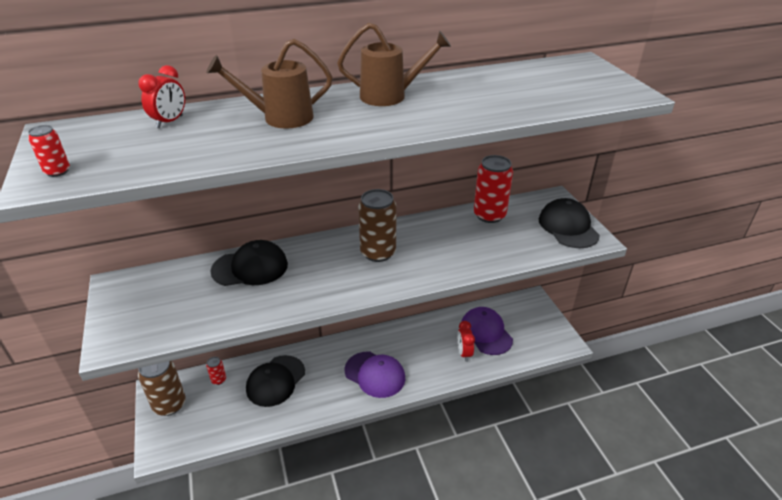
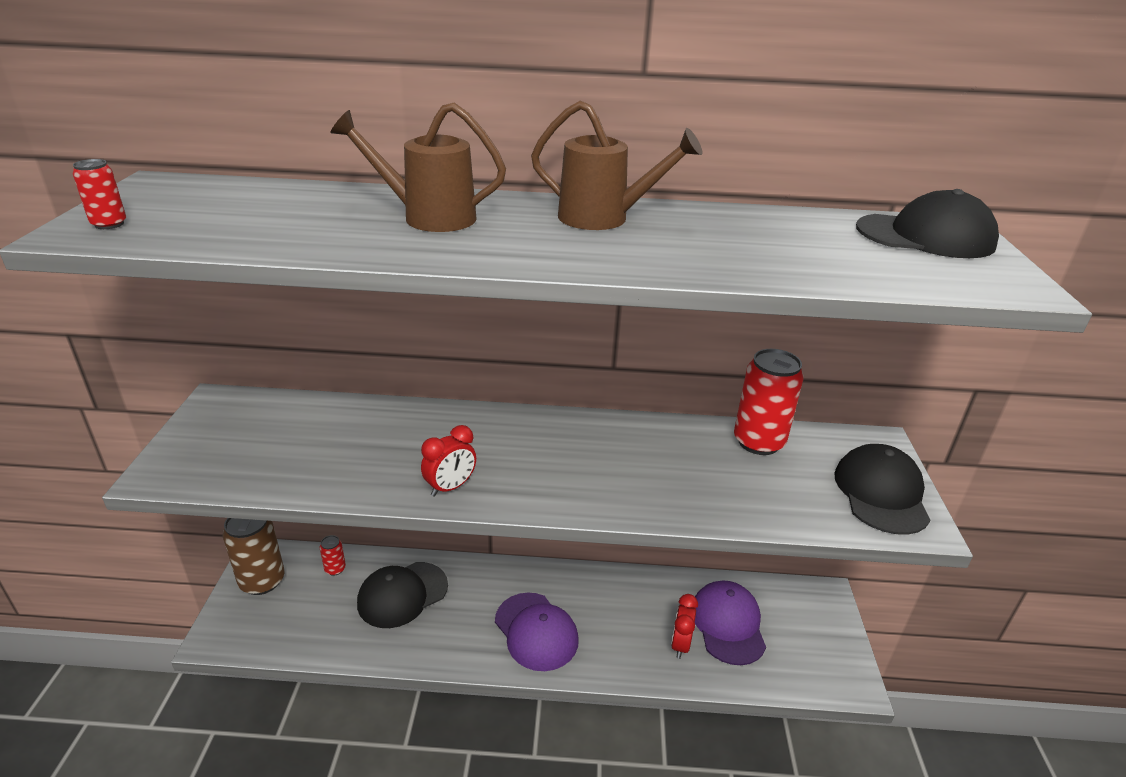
camera: 20 degrees right, 5 degrees down
red clock [139,65,185,128] -> red clock moved to [421,425,476,497]
black cap [211,240,288,286] -> black cap moved to [856,189,999,258]
brown can [358,189,397,262] -> none

